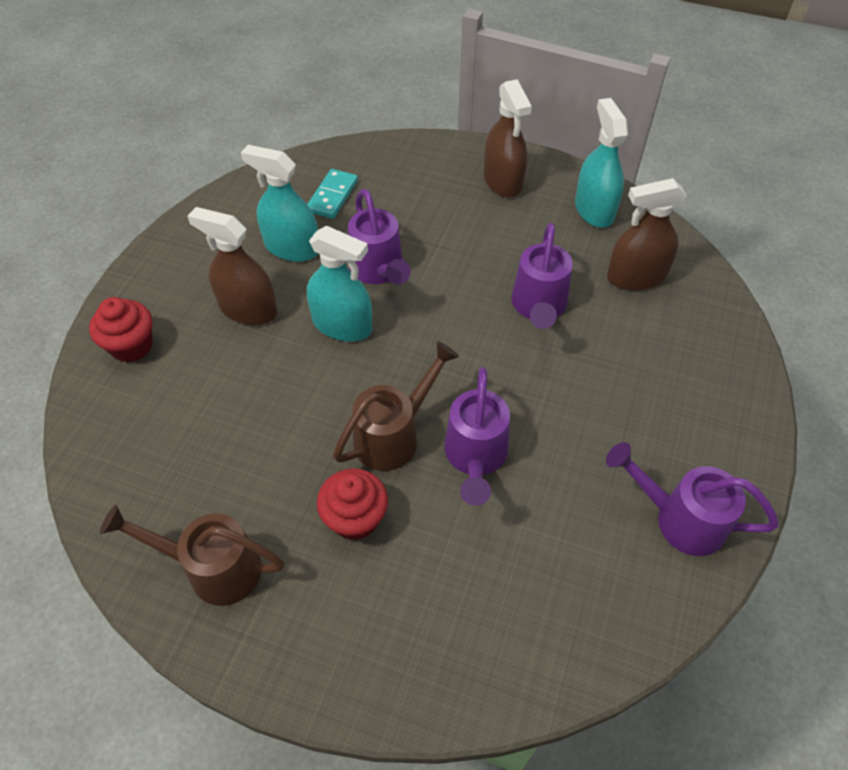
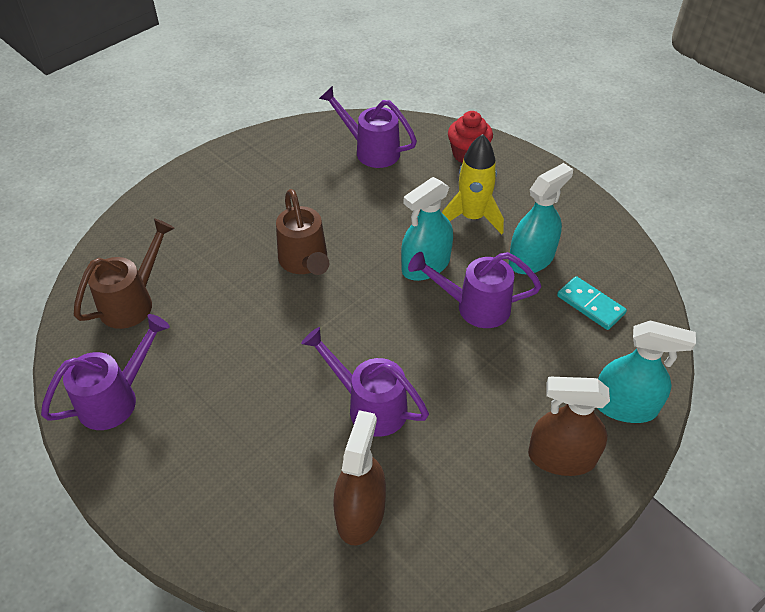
camera: 115 degrees right, 5 degrees down
brown watering can [100,505,284,606] -> brown watering can moved to [74,219,175,329]
brown spray bottle [187,207,277,325] -> yellow rocket [442,134,504,234]
red cupcake [317,468,388,541] -> none
purple watering can [444,367,510,506] -> purple watering can moved to [319,86,417,168]
turquoise spray bottle [575,98,628,228] -> turquoise spray bottle moved to [598,320,696,423]

